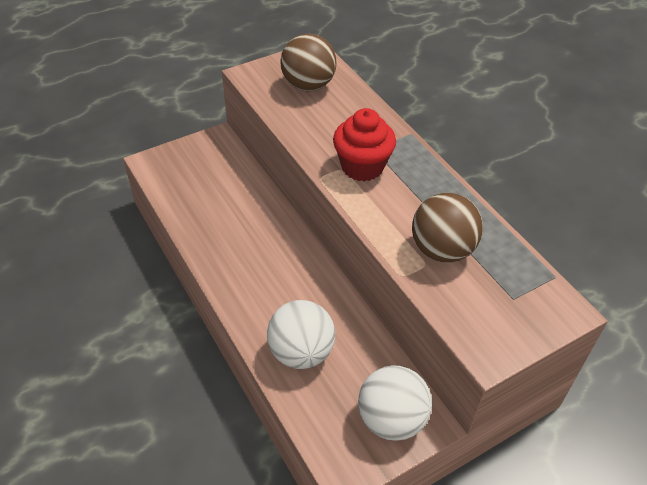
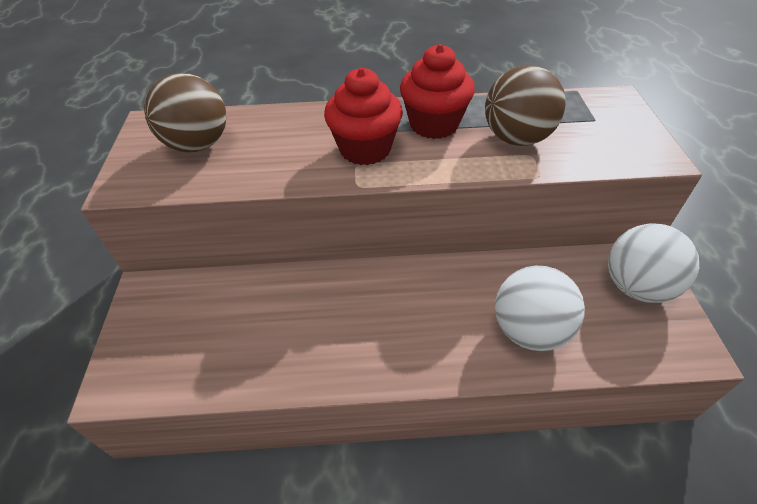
camera: 60 degrees left, 0 degrees up
none -> red cupcake [400,44,475,139]

